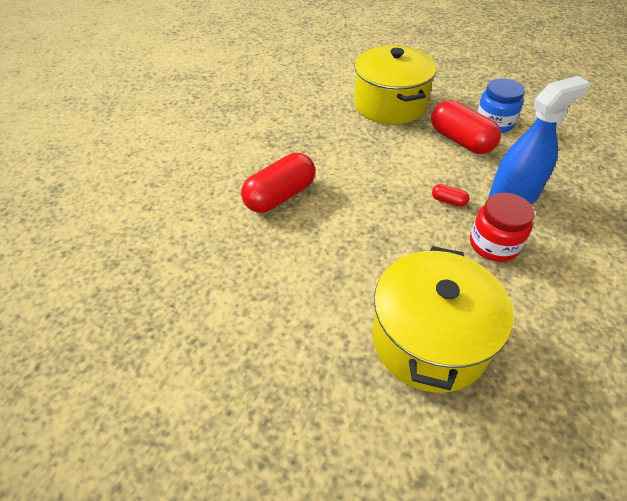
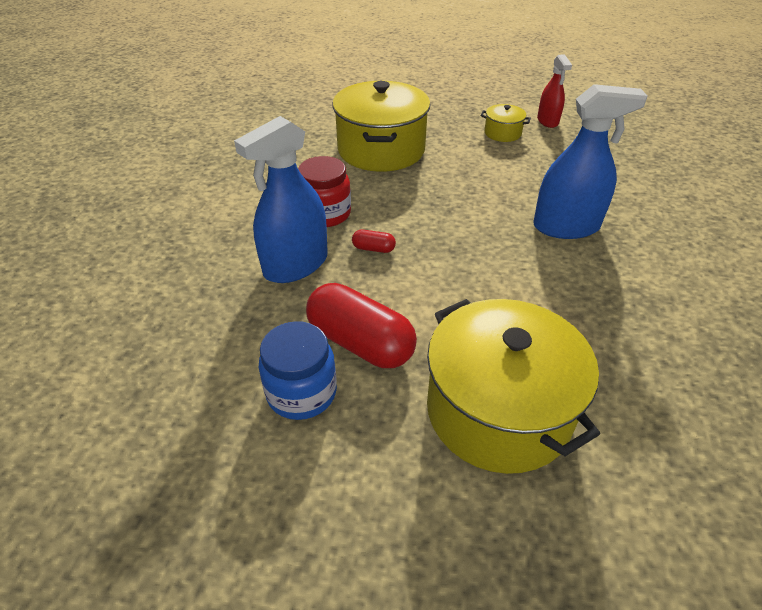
camera: 165 degrees right, 5 degrees down
red capsule [241,153,315,213] -> blue spray bottle [533,84,648,239]
none -> yellow pot [481,104,531,142]
none -> red spray bottle [537,54,572,128]

